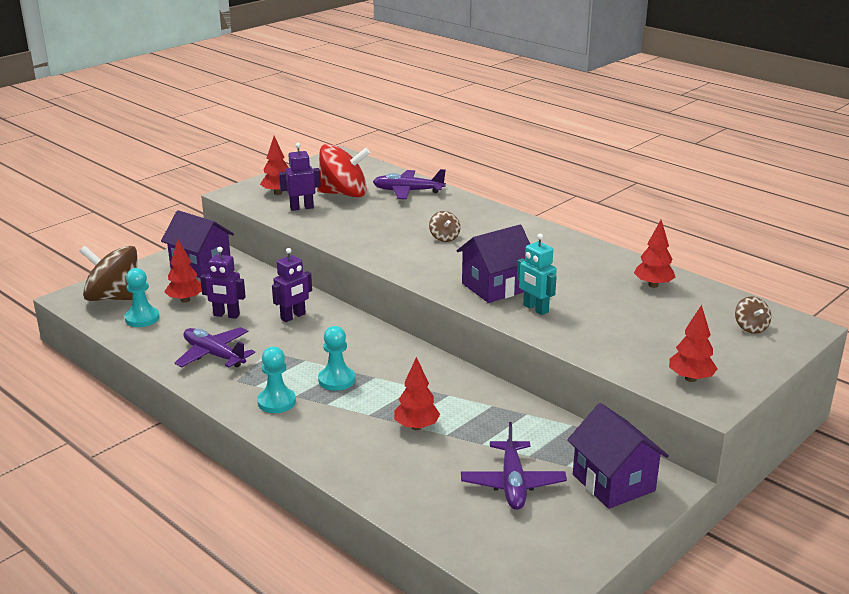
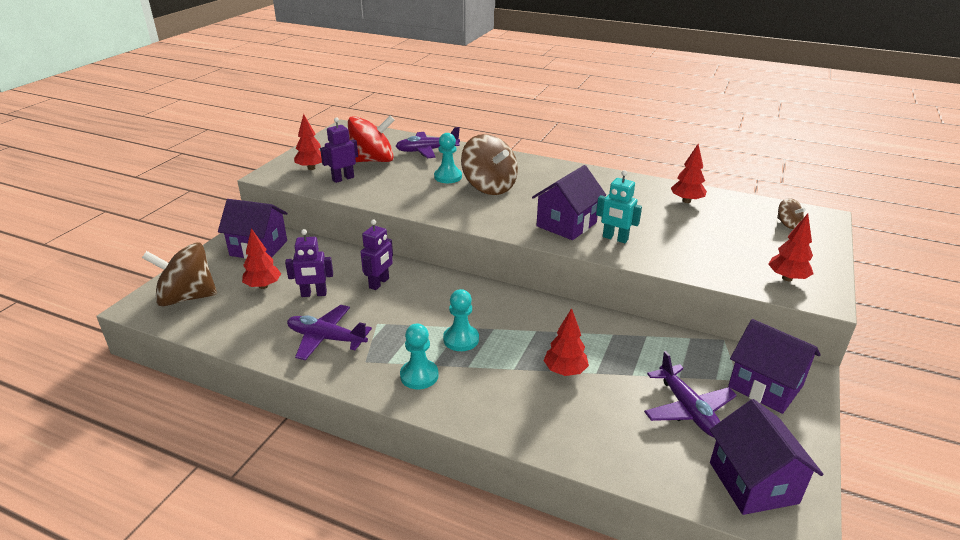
camera: 20 degrees left, 5 degrees up
turquoise pawn [125,268,159,327] -> turquoise pawn moved to [434,133,462,183]
brown spinning top [429,211,460,242] -> brown spinning top [461,134,518,195], size x2.17
none -> purple house [710,399,824,515]

